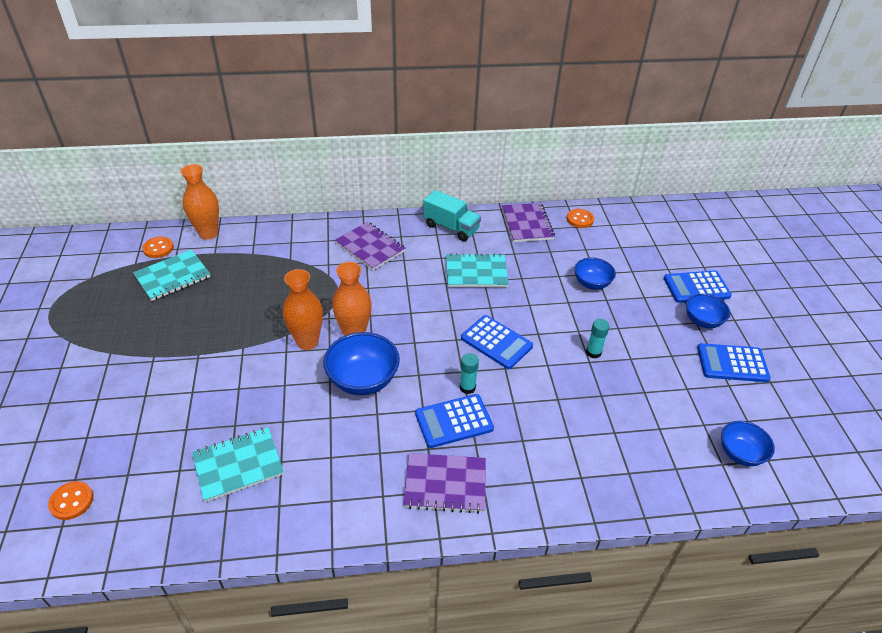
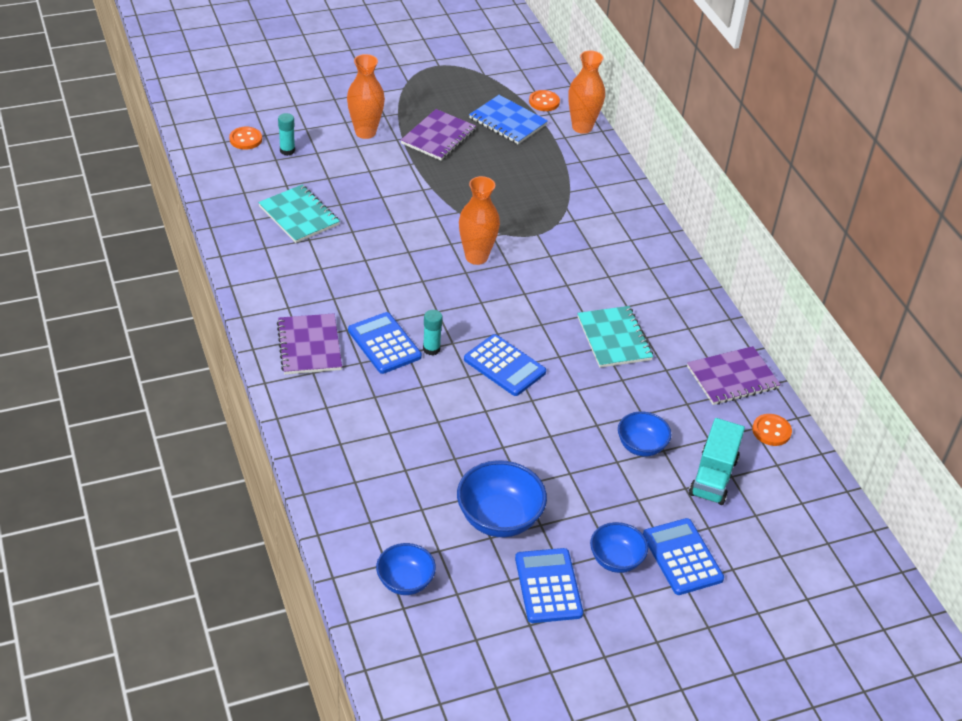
camera: 75 degrees right, 0 degrees up
turquoise notebook [133,250,211,301] -> blue notebook [469,95,548,144]
orange vase [283,269,323,350] -> orange vase moved to [347,54,385,139]
blue bowl [323,332,400,395] -> blue bowl moved to [457,460,547,537]
purple notebook [335,222,406,270] -> purple notebook moved to [401,109,476,161]
turquoise truck [423,190,481,241] -> turquoise truck moved to [689,418,745,505]
blue calculator [461,315,533,369] -> blue calculator turned 75 degrees counterclockwise [464,334,546,396]
turquoise glue stick [586,319,610,358] -> turquoise glue stick moved to [278,113,295,156]

